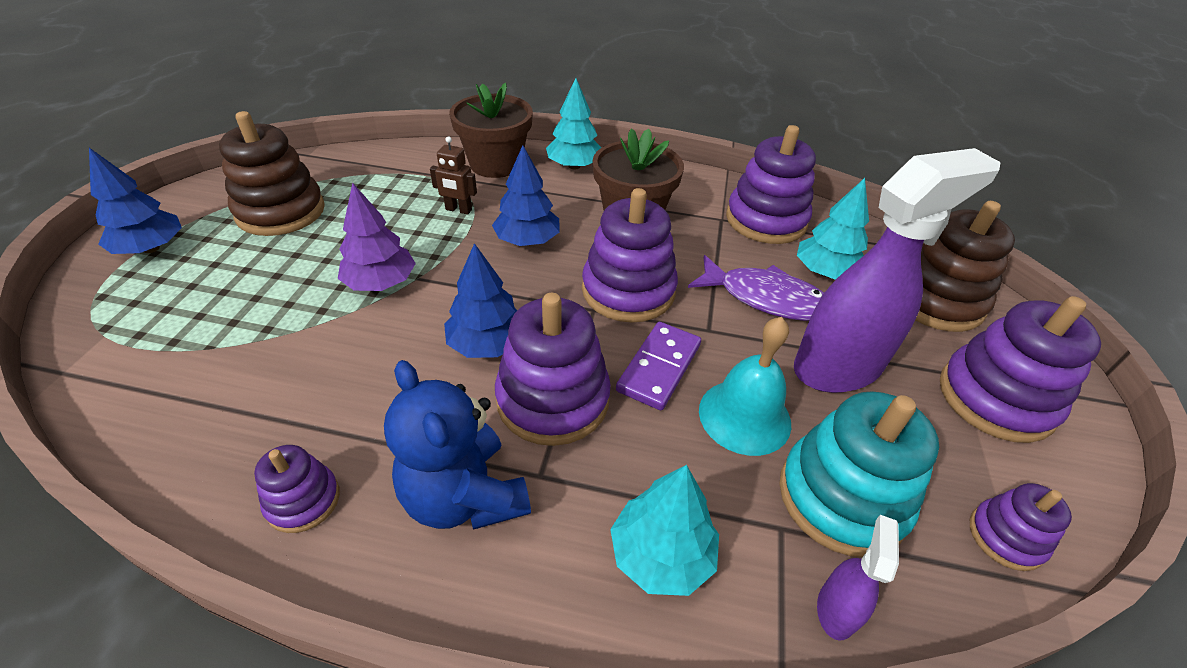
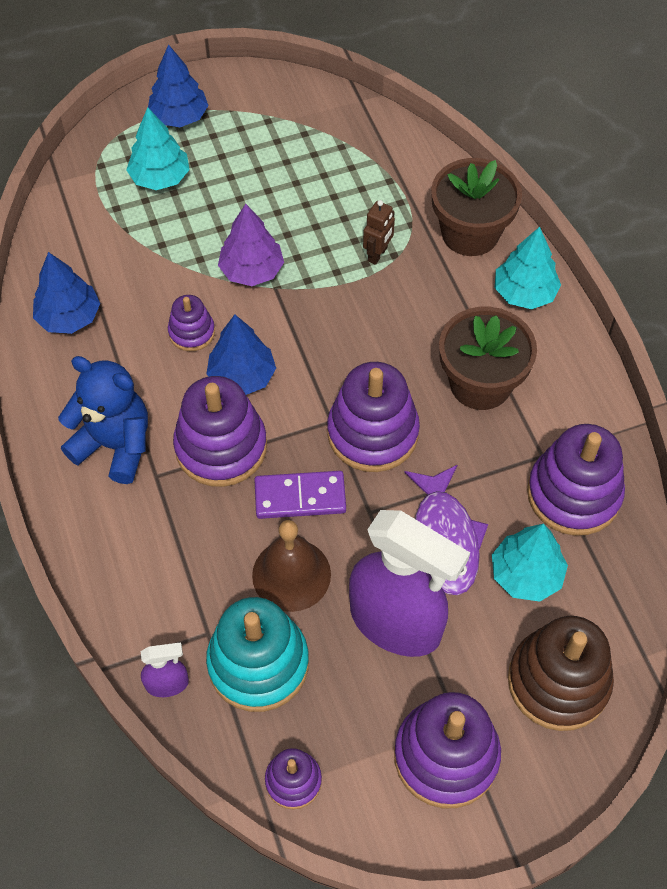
camera: 60 degrees right, 15 degrees up
brown stacking toy [219,111,325,236] -> none
purple stacking toy [254,445,340,533] -> purple stacking toy moved to [168,295,215,351]
blue teddy bear [384,360,531,530] -> blue teddy bear turned 90 degrees clockwise [58,356,148,484]
brown robot [430,136,477,214] -> brown robot turned 135 degrees counterclockwise [363,200,395,265]
blue tree [492,145,560,246] -> blue tree moved to [33,252,100,334]
turquoise tree [610,465,719,596] -> turquoise tree moved to [126,107,190,190]
turquoise bell [699,317,791,456] -> brown bell [252,520,331,612]

